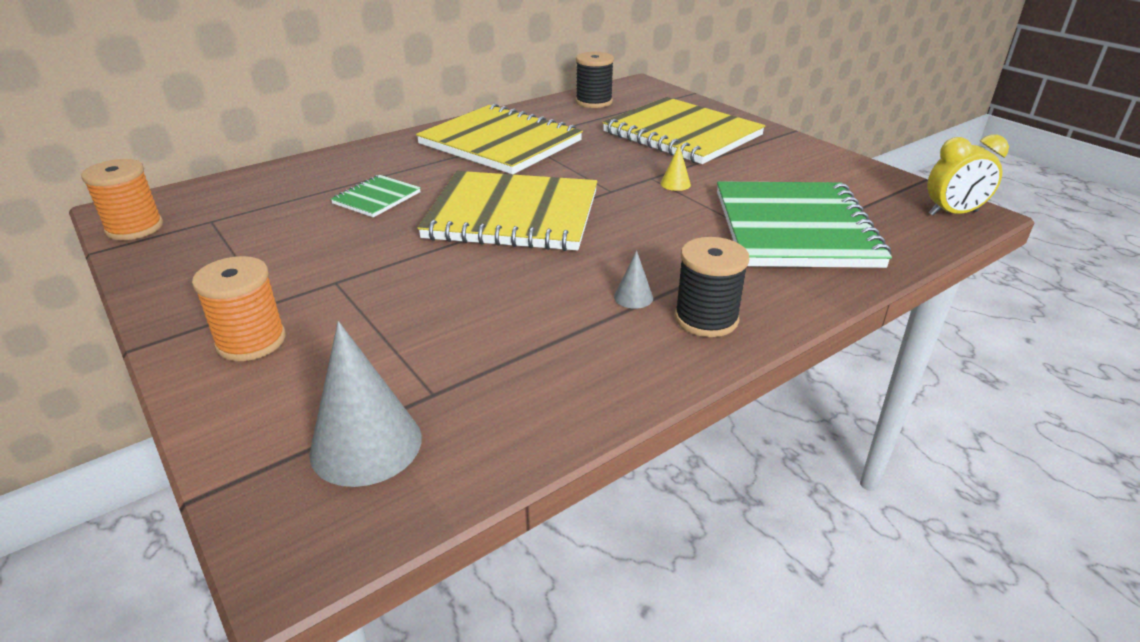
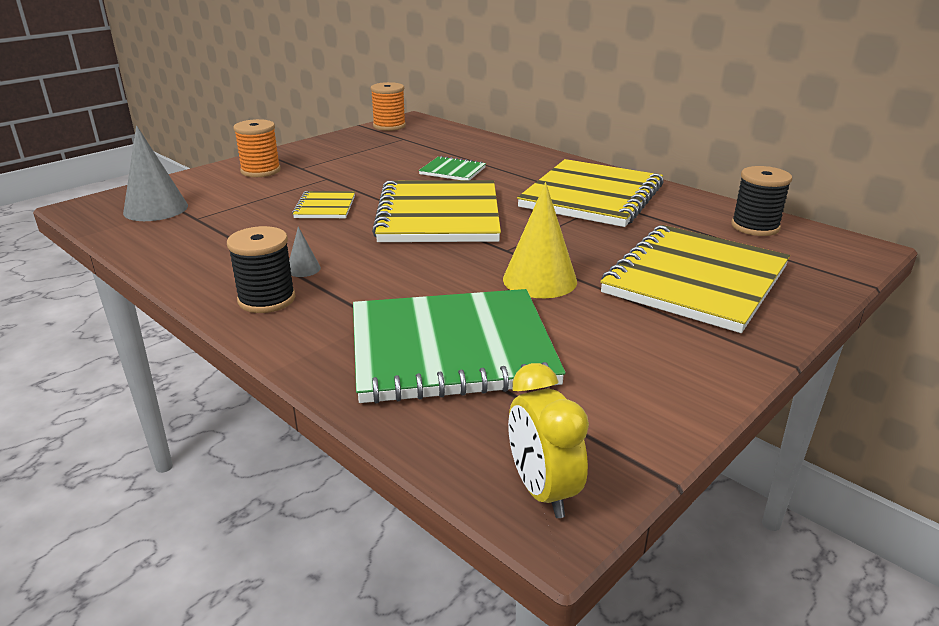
camera: 80 degrees right, 5 degrees down
yellow cone [660,145,691,191] -> yellow cone [503,182,577,298], size x2.15
none -> yellow notebook [292,191,355,218]

